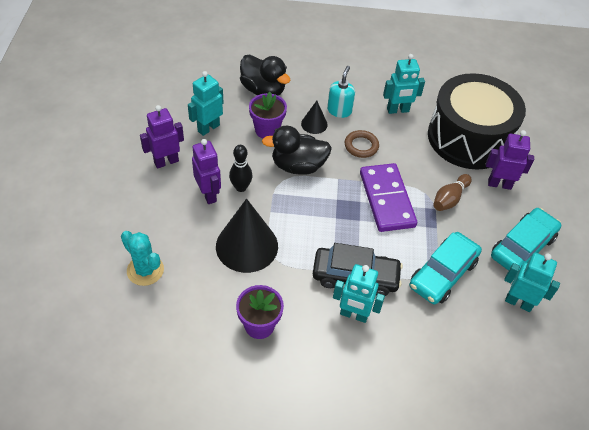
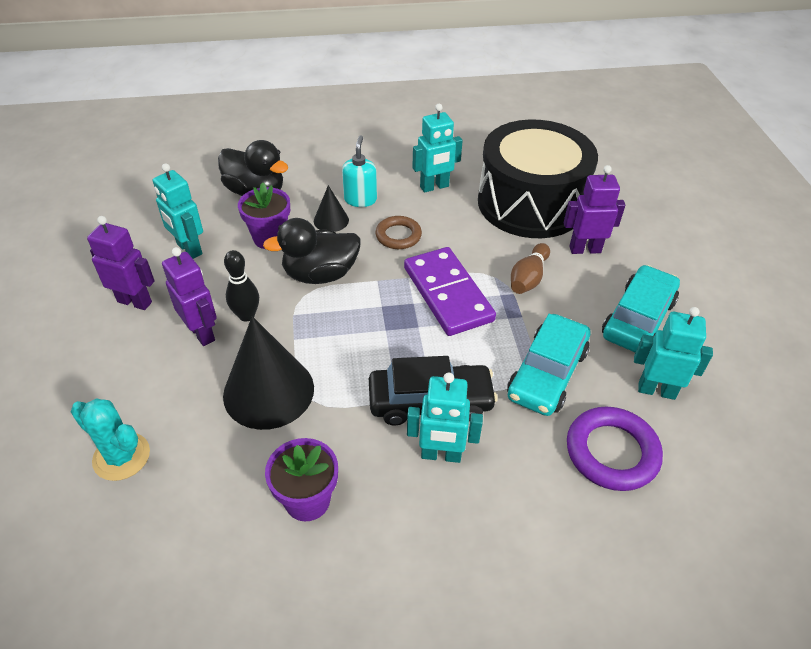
camera: 10 degrees left, 5 degrees down
purple robot [140,105,184,169] -> purple robot turned 60 degrees clockwise [87,216,155,310]
turquoise robot [188,71,224,136] -> turquoise robot turned 75 degrees counterclockwise [153,163,203,259]
none -> purple ring [567,407,663,491]

